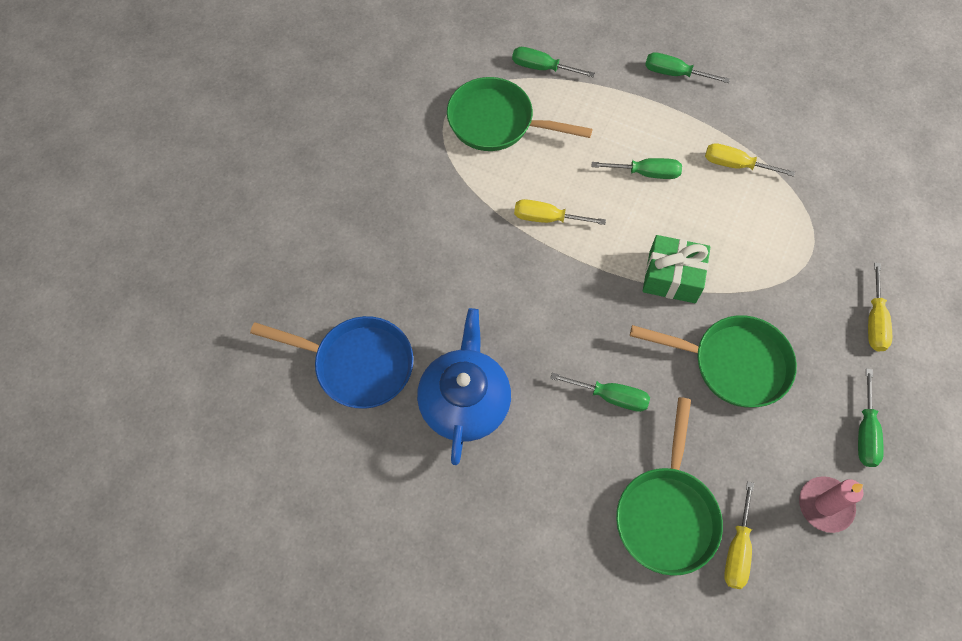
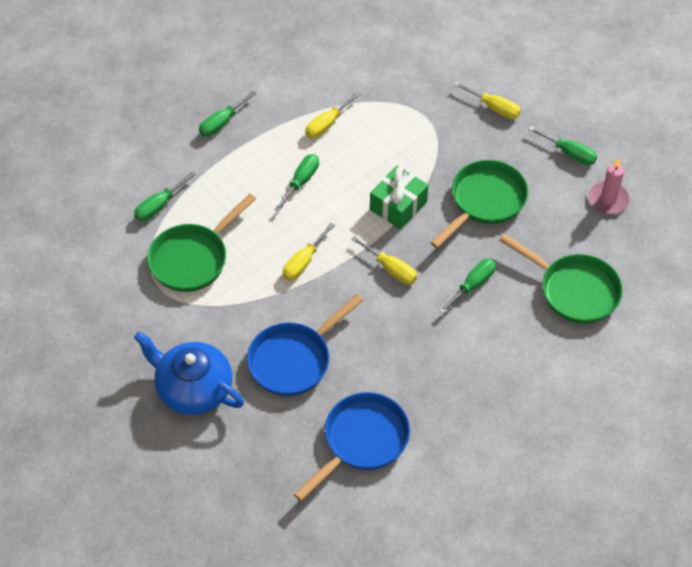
camera: 65 degrees left, 10 degrees down
blue teapot [417,308,511,465] -> blue teapot moved to [134,331,244,415]
yellow screwdriver [724,481,754,589] -> yellow screwdriver moved to [351,236,417,285]
none -> blue pan [247,294,364,396]

